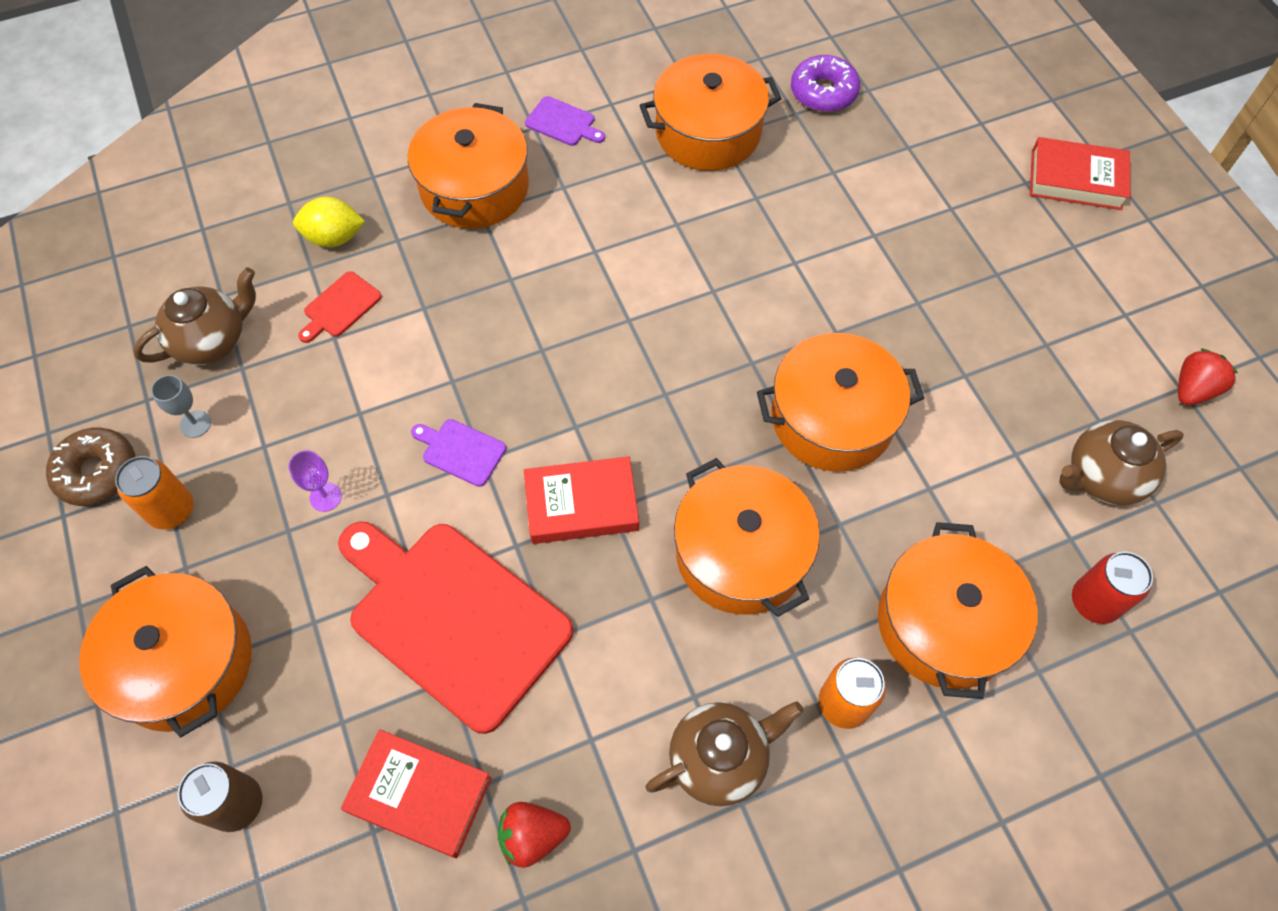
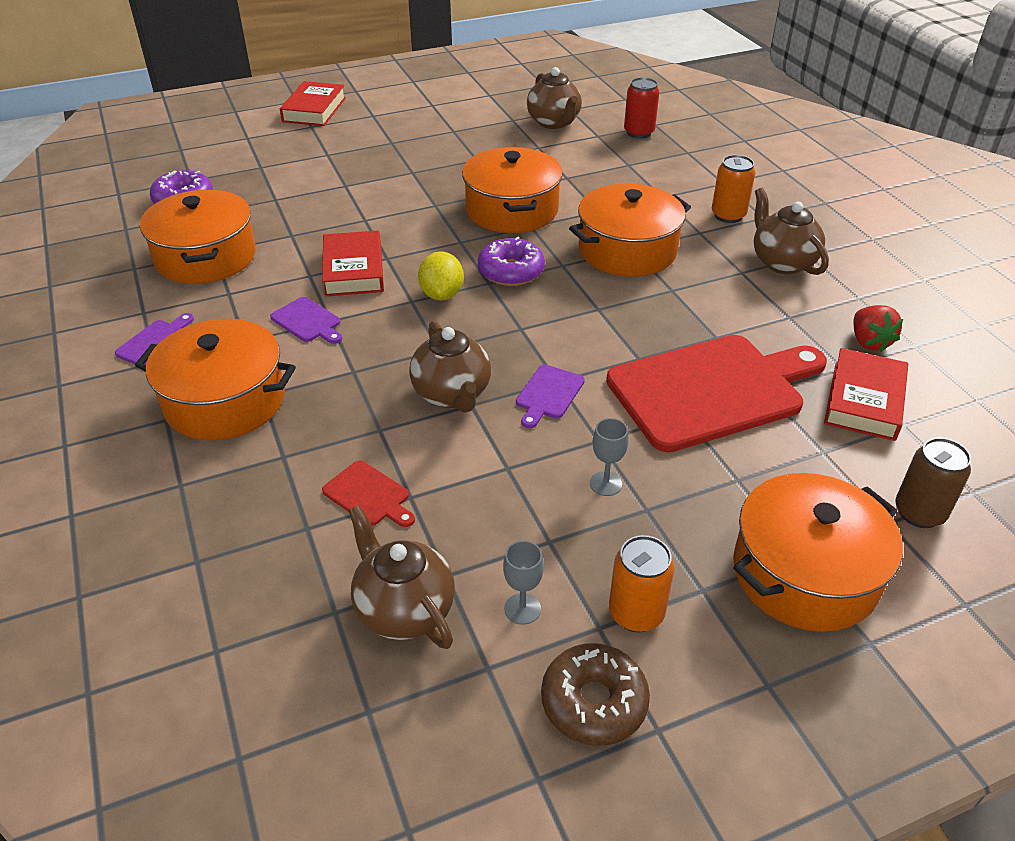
camera: 90 degrees left, 20 degrees down
purple goblet [288,450,342,512] -> grey goblet [590,418,629,496]
yellow lemon [293,197,365,247] -> yellow lemon moved to [418,251,464,300]
red cutting board [338,522,573,734] -> red cutting board turned 150 degrees counterclockwise [606,335,827,452]
red book [524,456,639,544] -> red book moved to [322,230,384,296]
orange pot [878,522,1038,699] -> none
red strawberry [1178,349,1238,405] -> none
none -> purple cutting board [270,297,342,344]
none -> brown teapot [409,321,491,413]
none -> purple donut [478,237,545,286]

